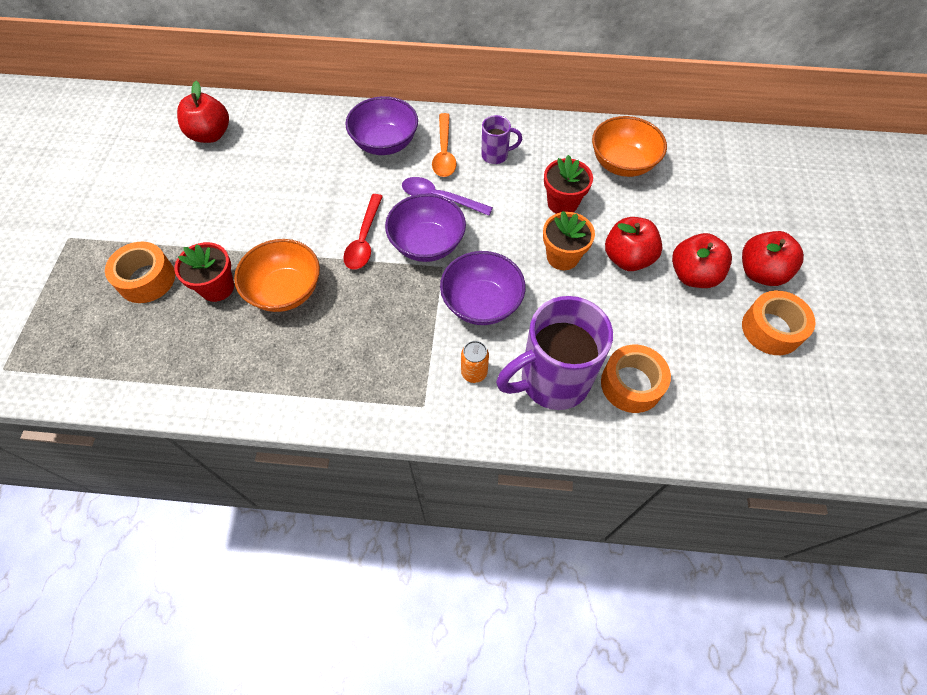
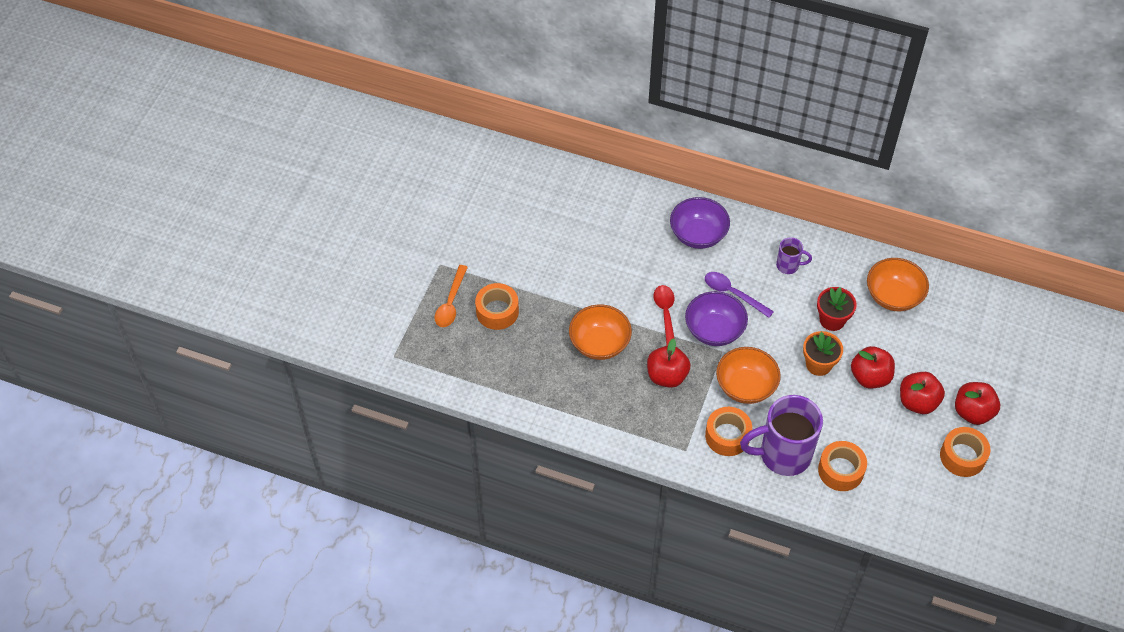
camera: 15 degrees right, 5 degrees down
red flower pot [174,242,234,302] -> none
red apple [177,81,229,143] -> red apple moved to [647,338,691,388]
red spoon [343,194,383,270] -> red spoon turned 150 degrees clockwise [654,285,675,346]
orange spoon [432,113,456,177] -> orange spoon moved to [434,265,468,327]
purple bowl [440,251,526,325] -> orange bowl [716,347,781,404]
orange can [461,341,489,383] -> orange tape [705,407,752,456]

